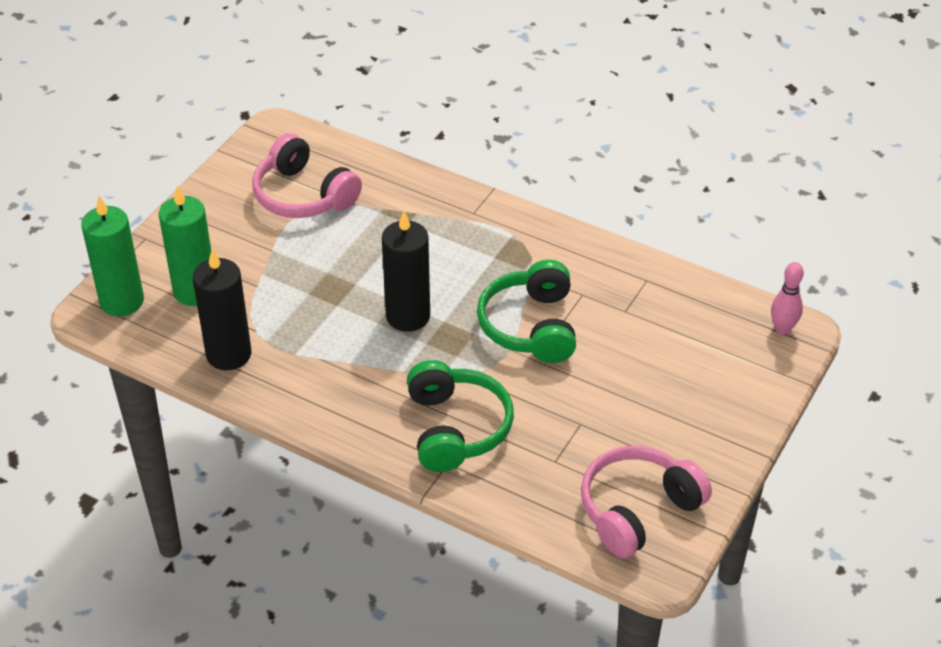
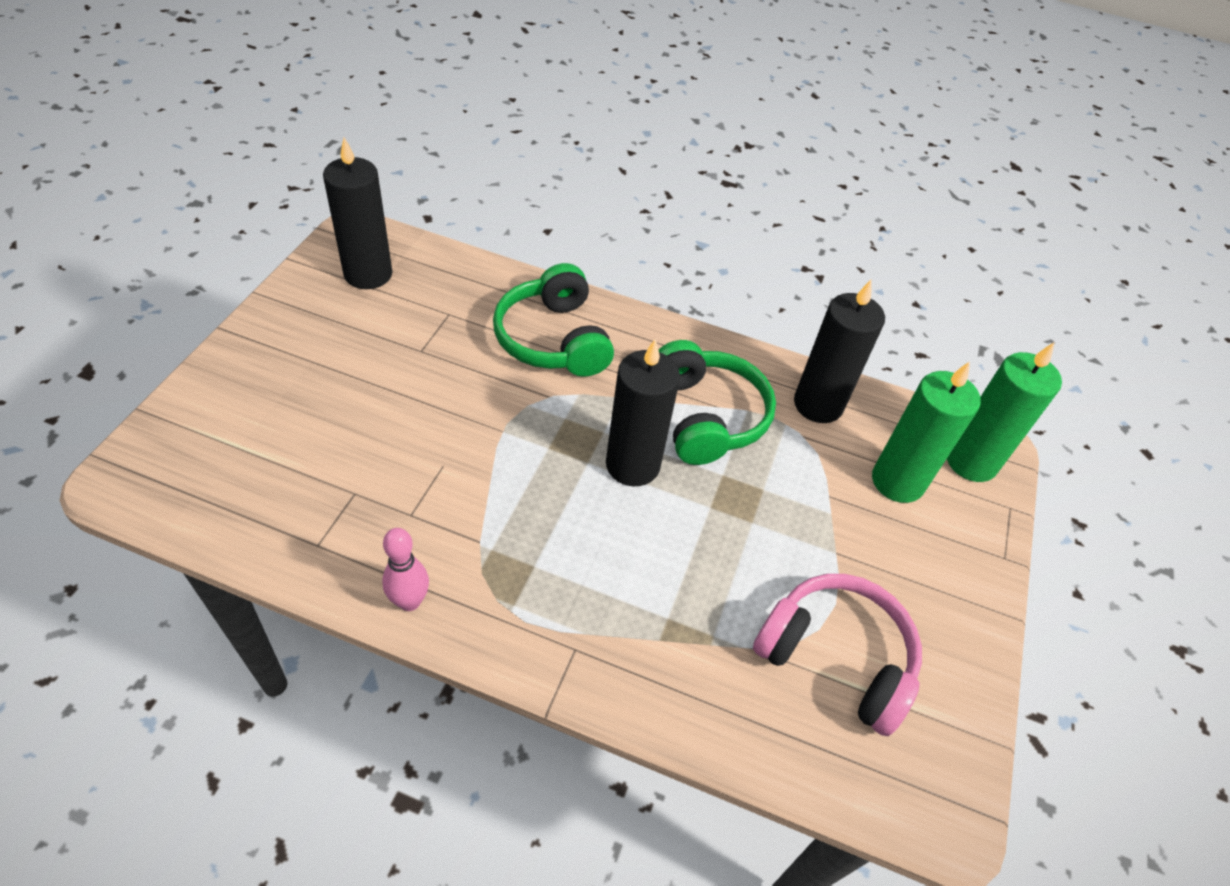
camera: 165 degrees right, 5 degrees up
green headphones [477,260,576,363] -> green headphones moved to [659,340,776,465]
pink headphones [581,445,712,558] -> black candle [323,137,392,289]
pink bowling pin [771,262,804,335] -> pink bowling pin moved to [382,528,429,611]

